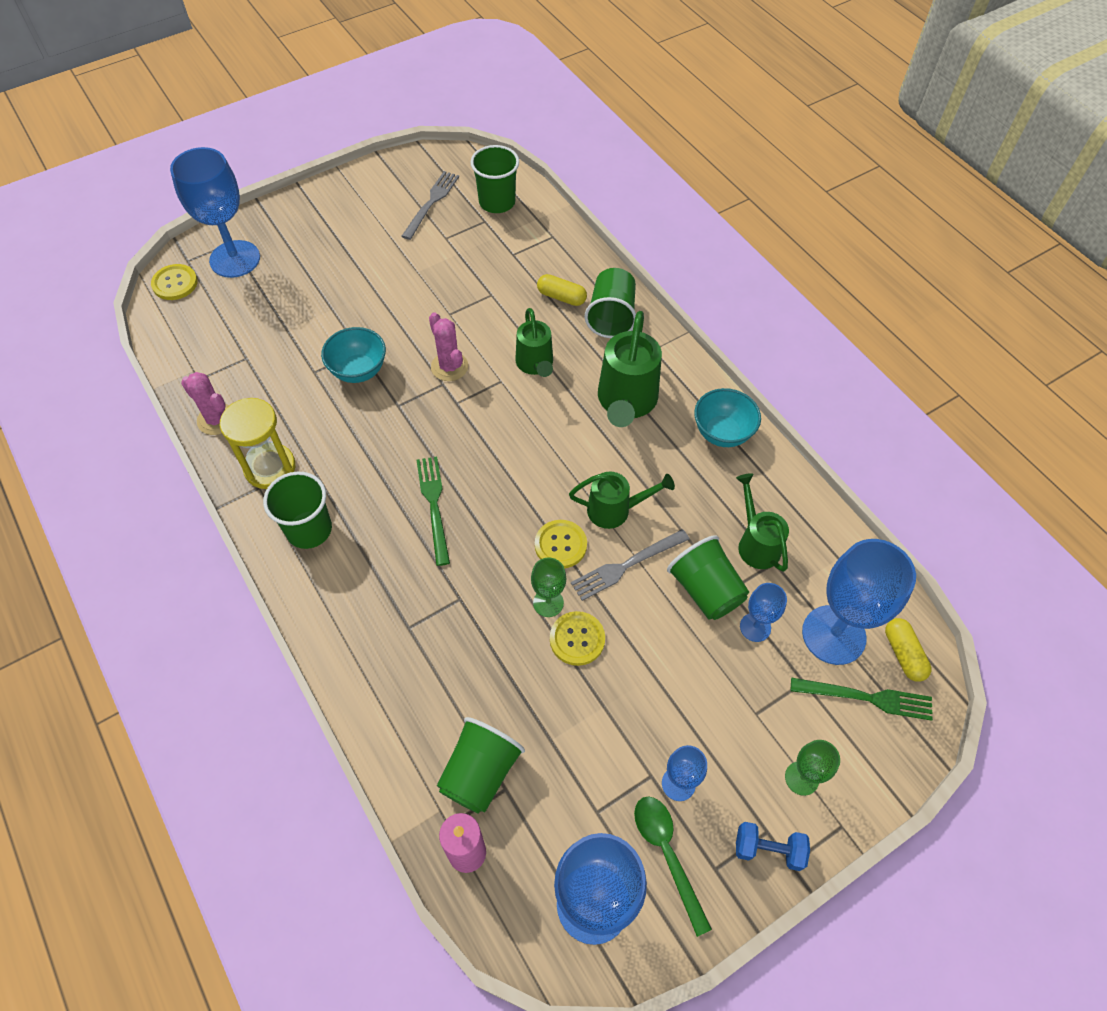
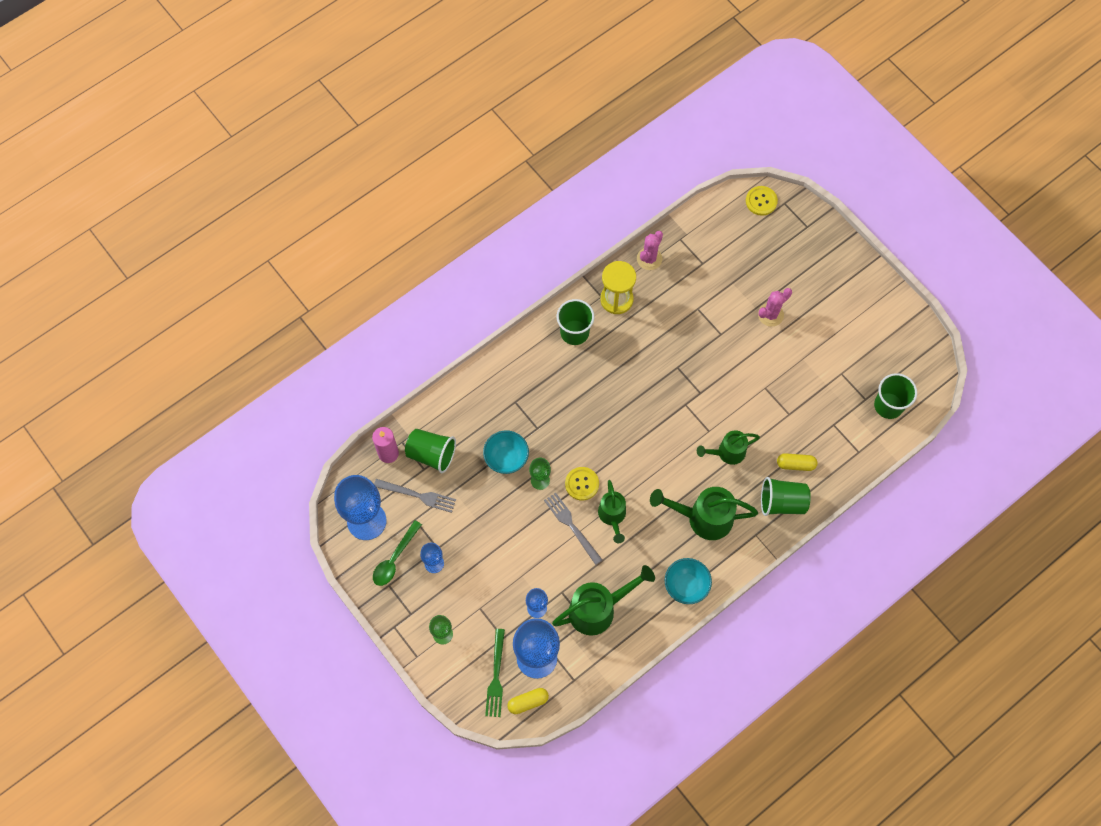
camera: 85 degrees right, 10 degrees up
blue goblet [170,147,260,278] -> none
turquoise bowl [321,327,386,383] -> turquoise bowl moved to [483,431,529,474]
grey fork [402,171,459,240] -> grey fork moved to [374,479,456,513]
green fork [416,456,450,566] -> none
pink cactus [429,312,468,381] -> pink cactus moved to [758,288,792,327]
yellow capsule [537,274,587,306] -> yellow capsule turned 75 degrees clockwise [777,453,817,471]
yellow button [550,611,605,666] -> none
green spoon [634,796,712,937] -> green spoon turned 150 degrees clockwise [373,520,422,586]
green cup [667,535,749,620] -> none
green watering can [736,473,789,572] -> green watering can [552,565,655,636], size x1.57
blue dumbbell [736,822,810,871] -> none

